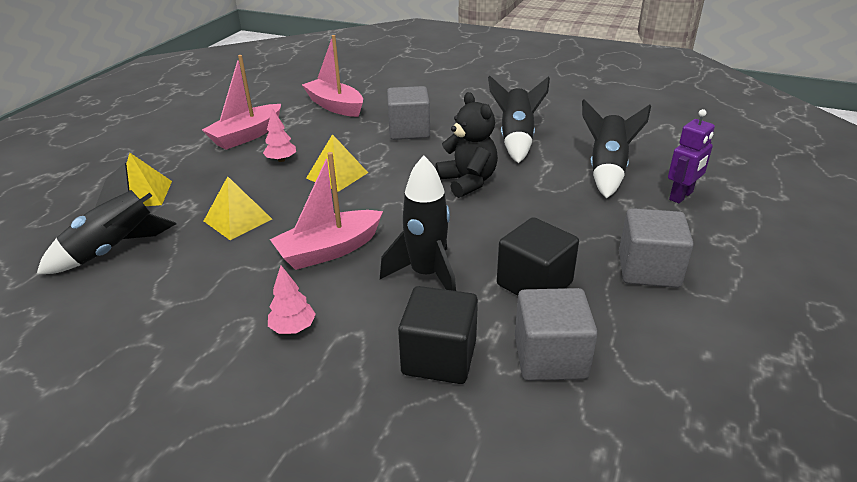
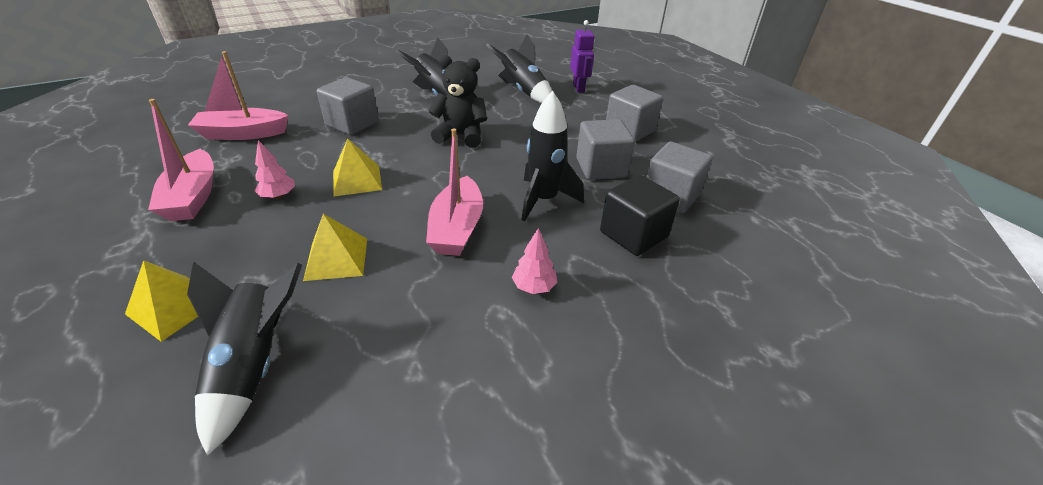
camera: 55 degrees left, 5 degrees up
black cube [497,217,579,296] -> grey cube [576,119,635,180]

